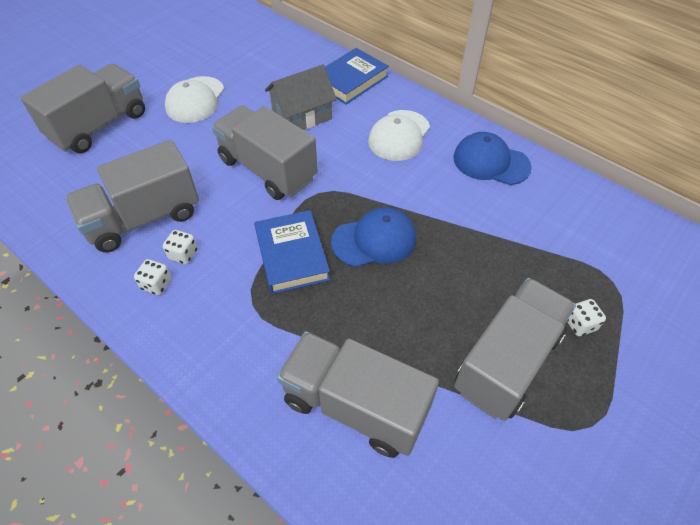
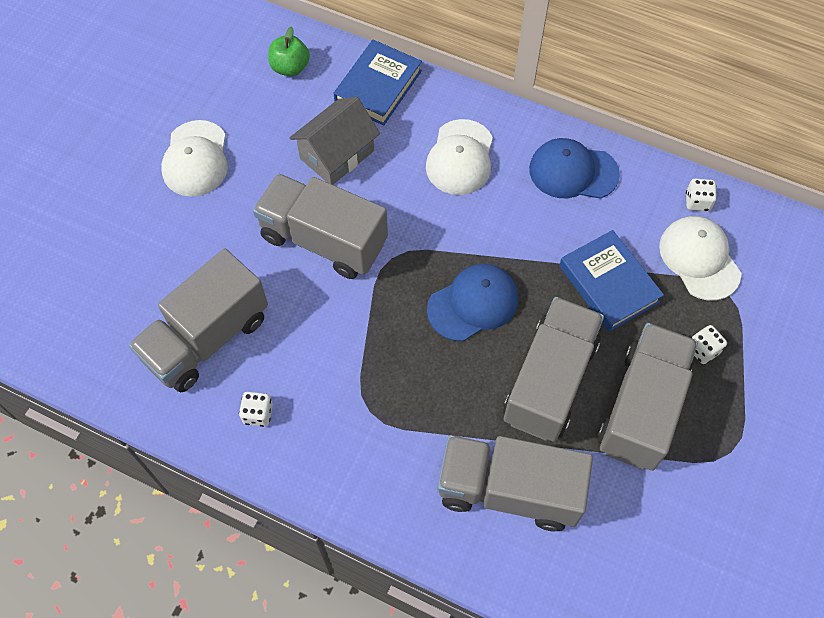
camera: 15 degrees left, 10 degrees up
grey truck [21,64,145,153] -> grey truck moved to [503,297,604,442]
white dice [163,230,198,264] -> white dice moved to [686,179,717,211]
blue book [254,210,330,294] -> blue book moved to [559,230,664,332]
none -> green apple [268,26,310,76]
none -> white cap [659,216,742,301]

